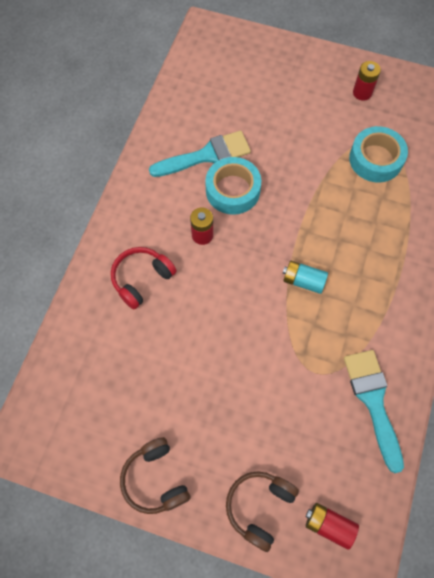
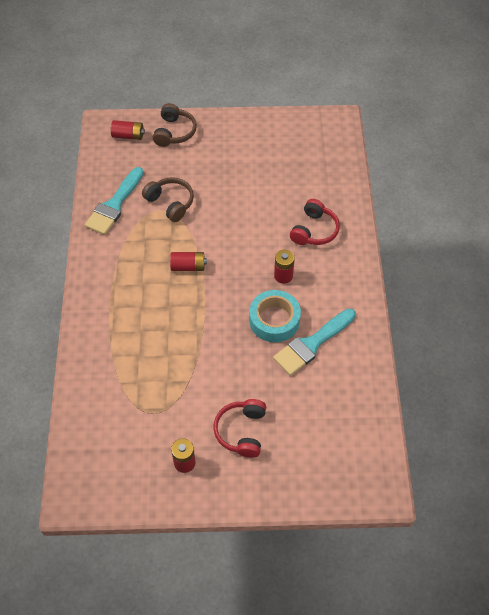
camera: 160 degrees right, 10 degrees down
brown headphones [120,437,191,514] -> brown headphones moved to [142,177,194,222]
turquoise battery [283,261,328,294] -> red battery [170,252,207,271]
turquoise brush [344,350,404,473] -> turquoise brush turned 60 degrees clockwise [85,167,144,235]
turquoise tape [349,126,408,182] -> none
none -> red headphones [213,399,266,458]

